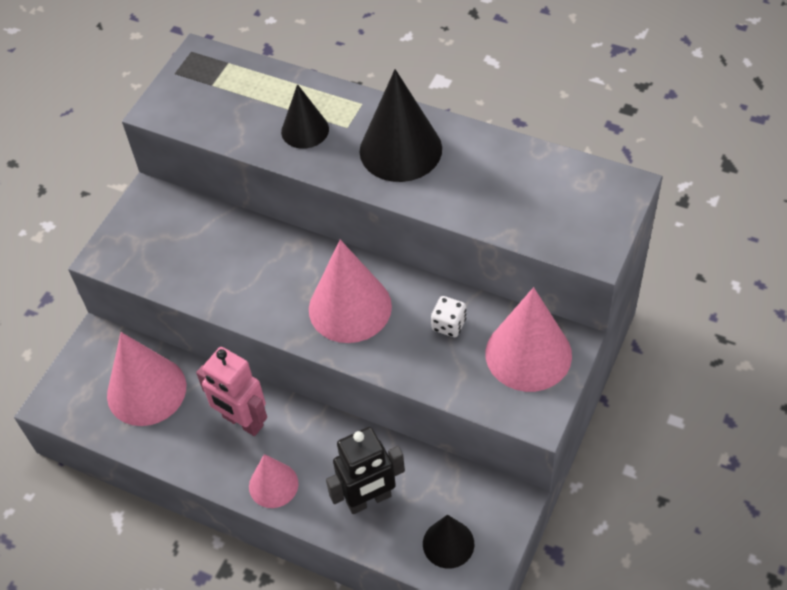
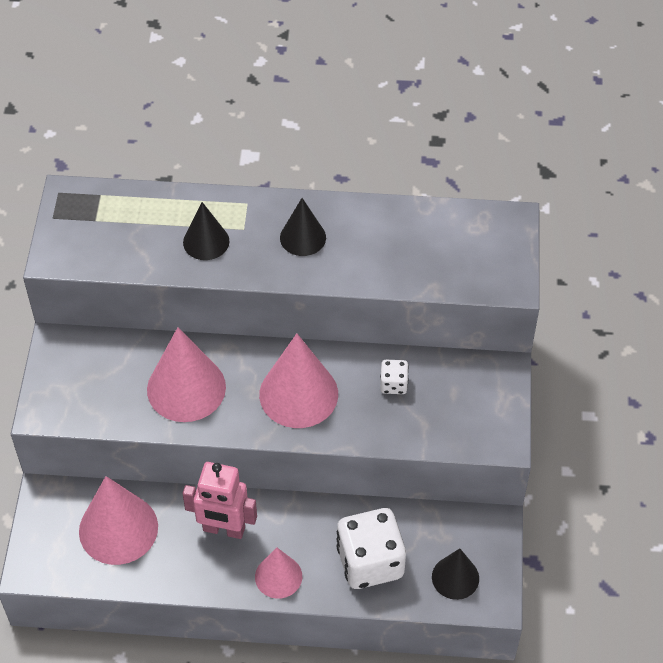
camera: 25 degrees left, 0 degrees up
black robot [326,427,405,514] -> white dice [337,508,406,589]
black cone [359,69,442,182] -> black cone [280,198,326,256], size x0.59
pink cone [485,287,572,392] -> pink cone moved to [147,327,226,422]

